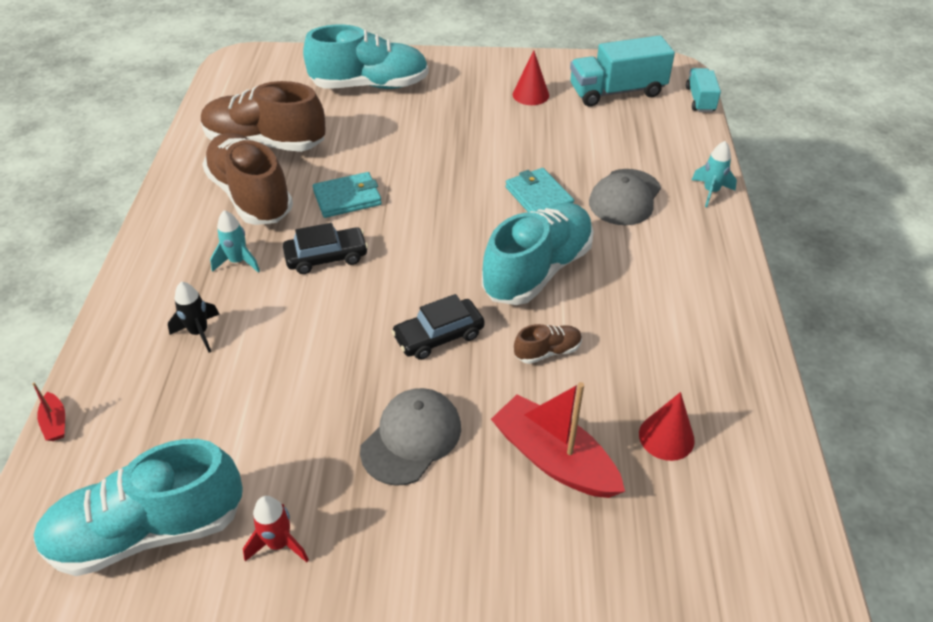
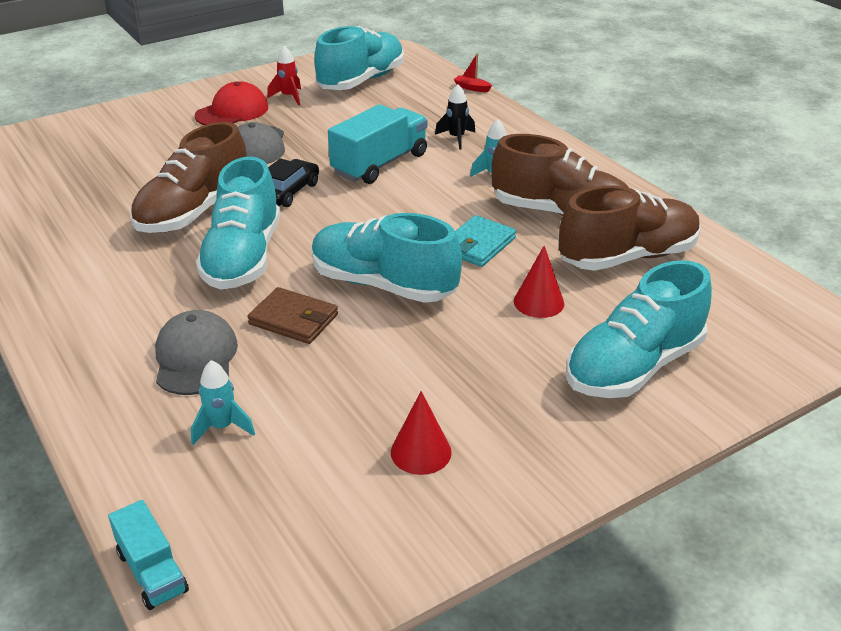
camera: 145 degrees right, 10 degrees down
black car [283,223,368,274] -> none
red boat [491,382,625,498] -> none
turquoise wallet [505,168,574,212] -> brown wallet [247,287,338,344]
brown shoe [514,324,582,364] -> brown shoe [130,122,247,233], size x2.28
turquoise truck [570,35,675,107] -> turquoise truck moved to [328,104,428,184]
red cone [639,392,695,461] -> red cone moved to [514,246,564,318]
turquoise rocket [692,141,737,207] -> turquoise rocket moved to [191,360,255,445]
none -> red cap [195,81,268,125]
none -> turquoise shoe [312,213,462,303]

